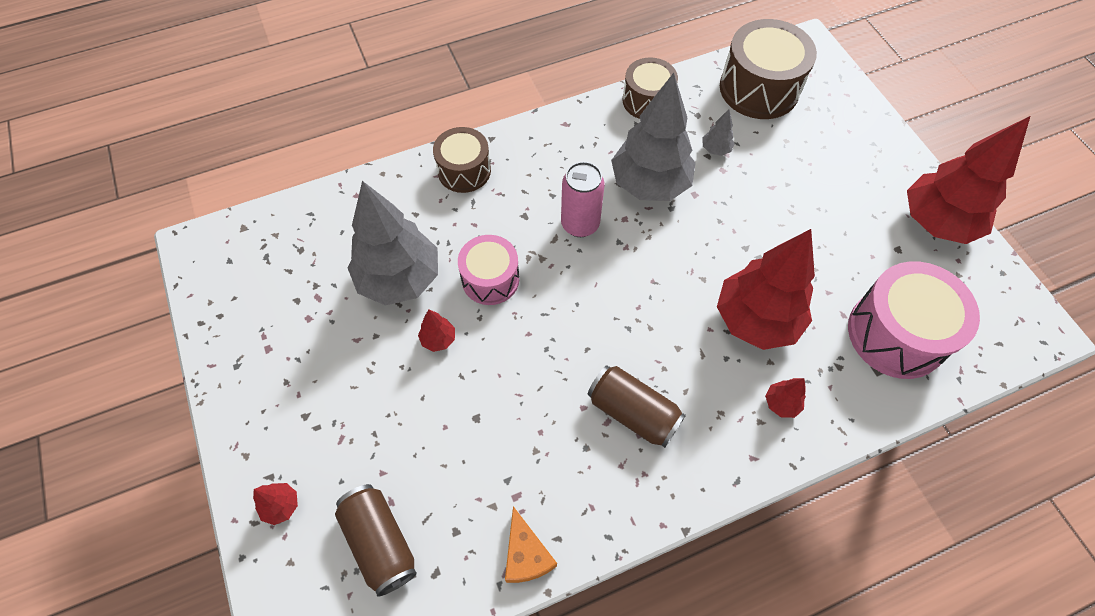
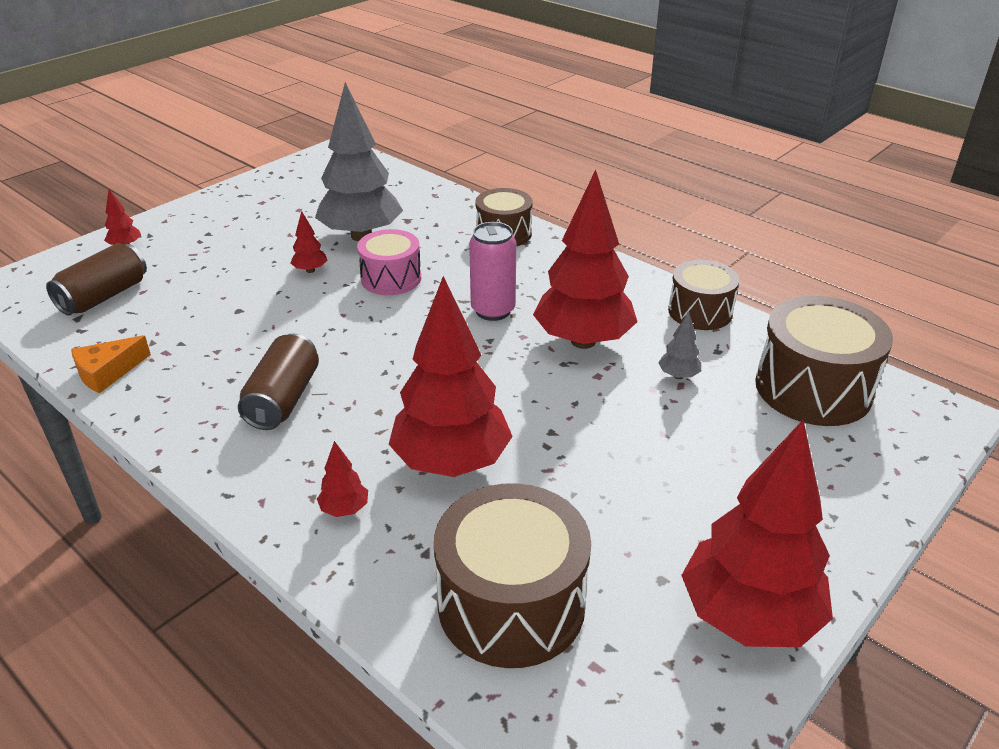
camera: 65 degrees right, 25 degrees down
grey tree [611,73,696,201] -> red tree [533,169,637,349]
pink drum [848,261,980,379] -> brown drum [434,483,591,668]

